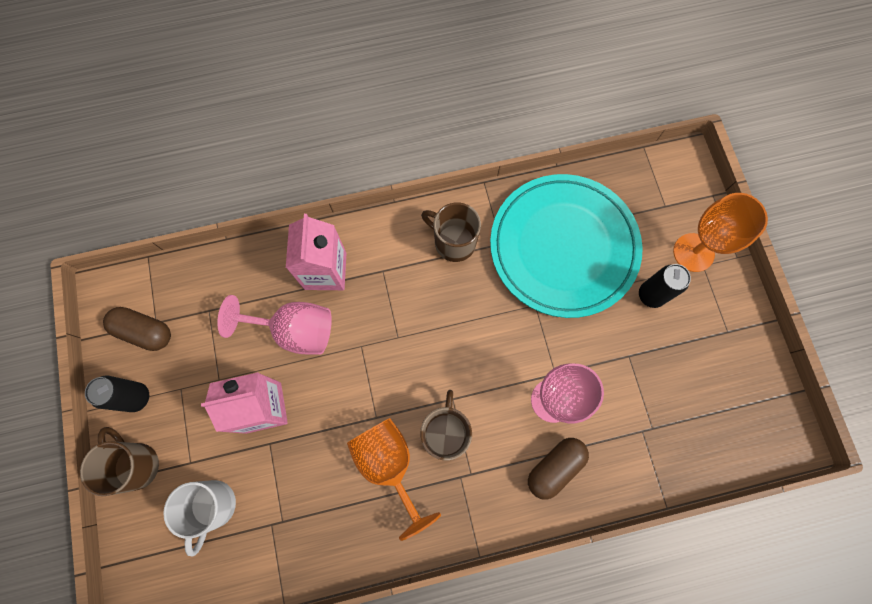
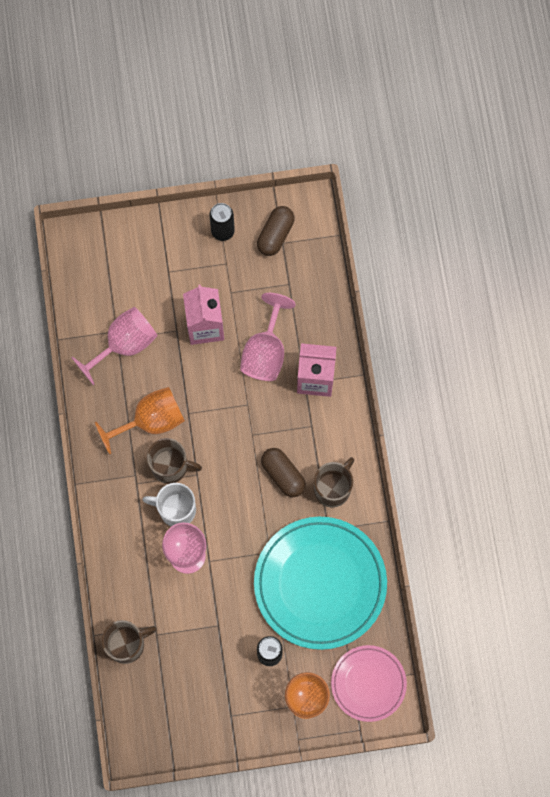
camera: 95 degrees right, 0 degrees up
brown mug [80,427,159,496] -> brown mug moved to [102,620,157,664]
white mug [163,480,236,556] -> white mug moved to [143,483,196,527]
brown capsule [528,438,589,500] -> brown capsule moved to [261,448,306,497]
none -> pink goblet [71,307,158,385]
none -> pink plate [331,645,407,722]

